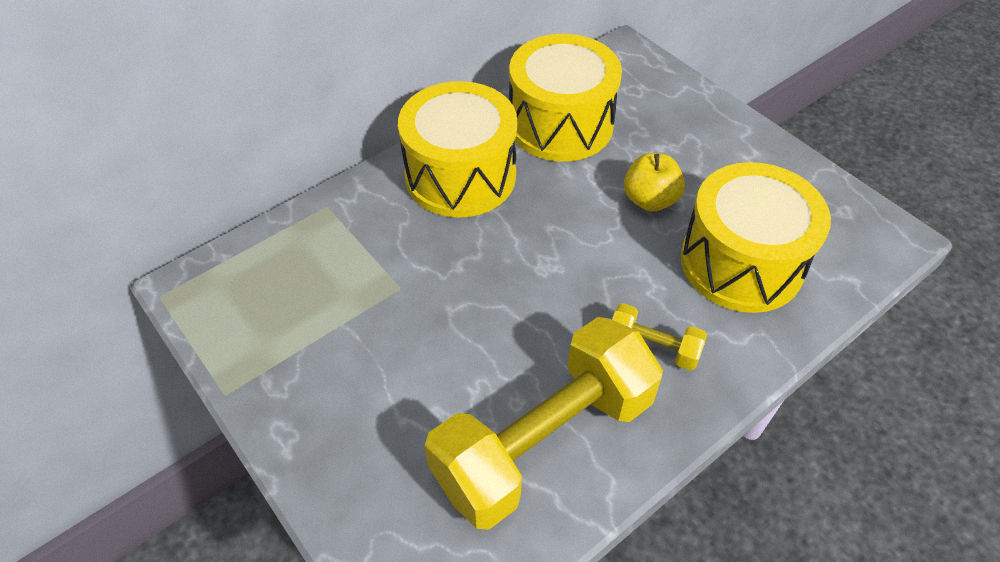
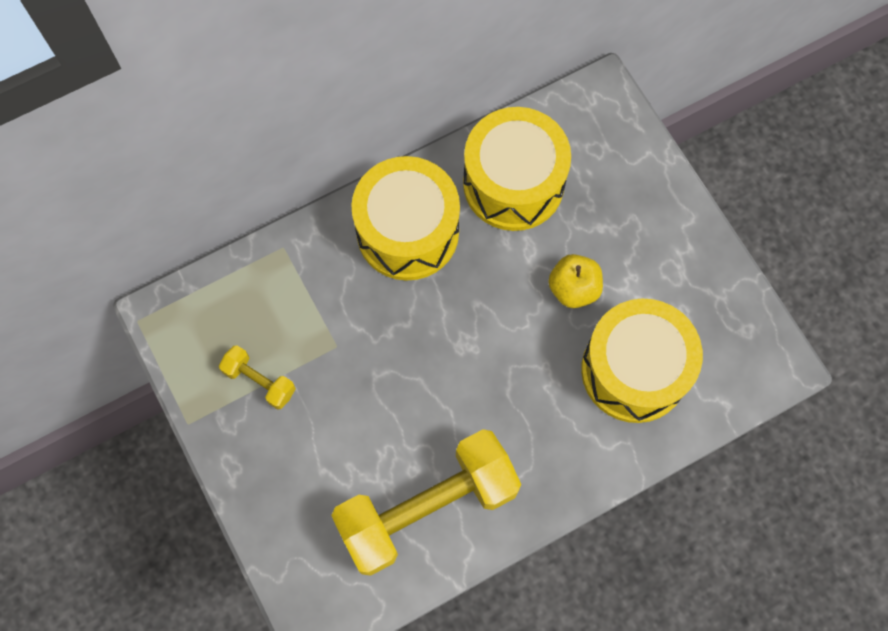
camera: 10 degrees right, 20 degrees up
yellow dumbbell [612,303,707,371] -> yellow dumbbell moved to [219,345,296,410]

